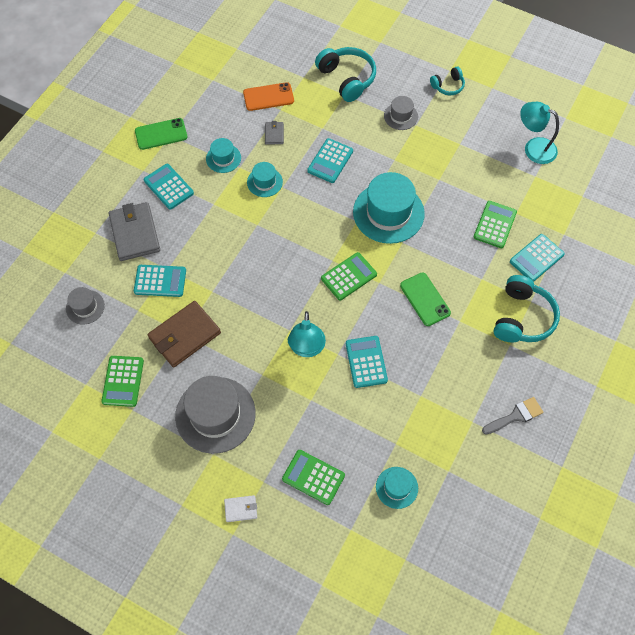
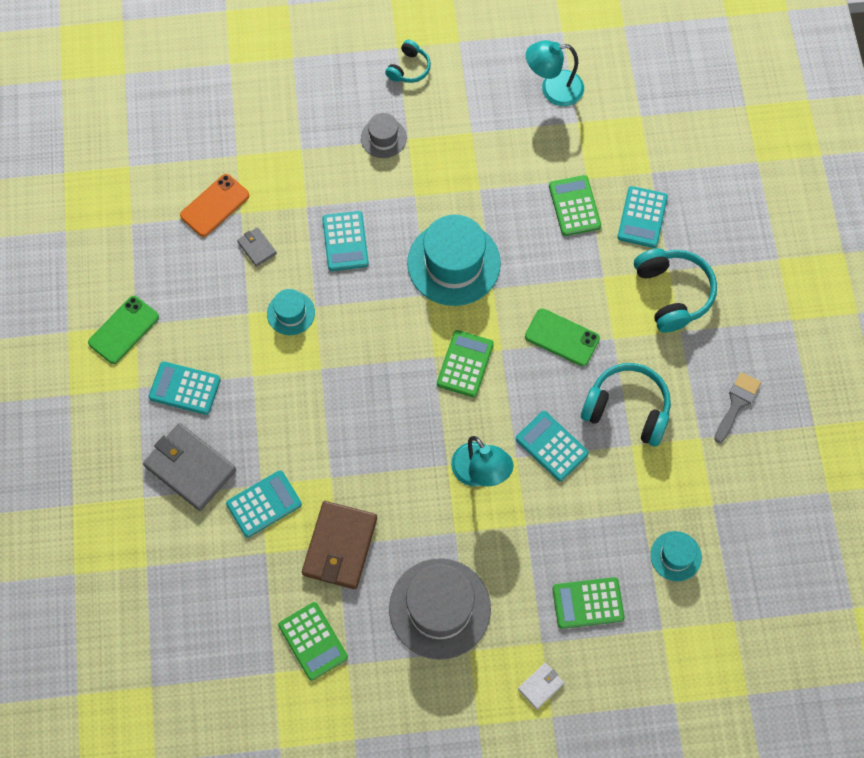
camera: 35 degrees left, 5 degrees up
grey hat [66,287,105,325] -> none
turquoise hat [206,138,241,173] -> none
turquoise headphones [315,47,376,102] -> turquoise headphones moved to [581,363,671,447]

